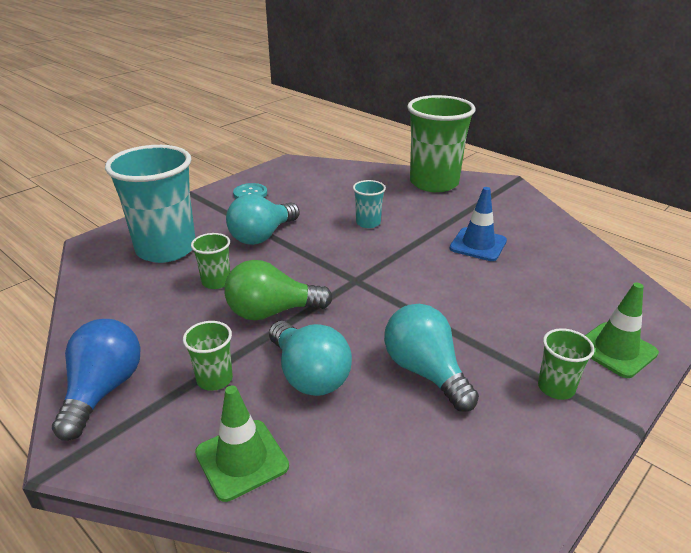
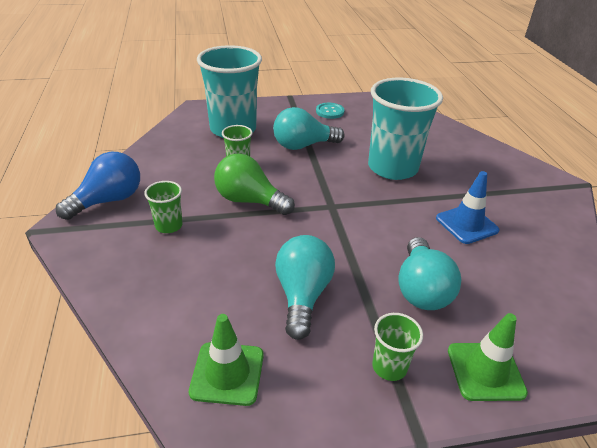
camera: 35 degrees right, 5 degrees up
green traffic cone [195,386,289,502] -> green traffic cone moved to [189,314,264,406]
turquoise light bulb [269,321,352,396] -> turquoise light bulb moved to [398,237,461,310]
turquoise cup [353,180,386,228] -> turquoise cup [368,78,443,180], size x2.23
green cup [407,95,476,192] -> none

